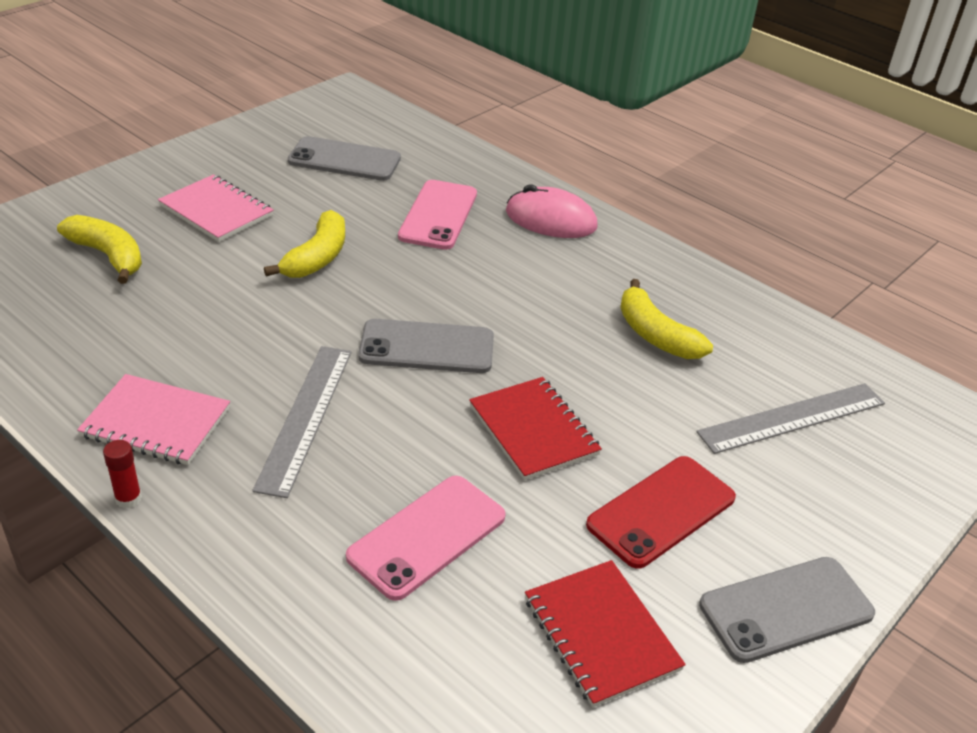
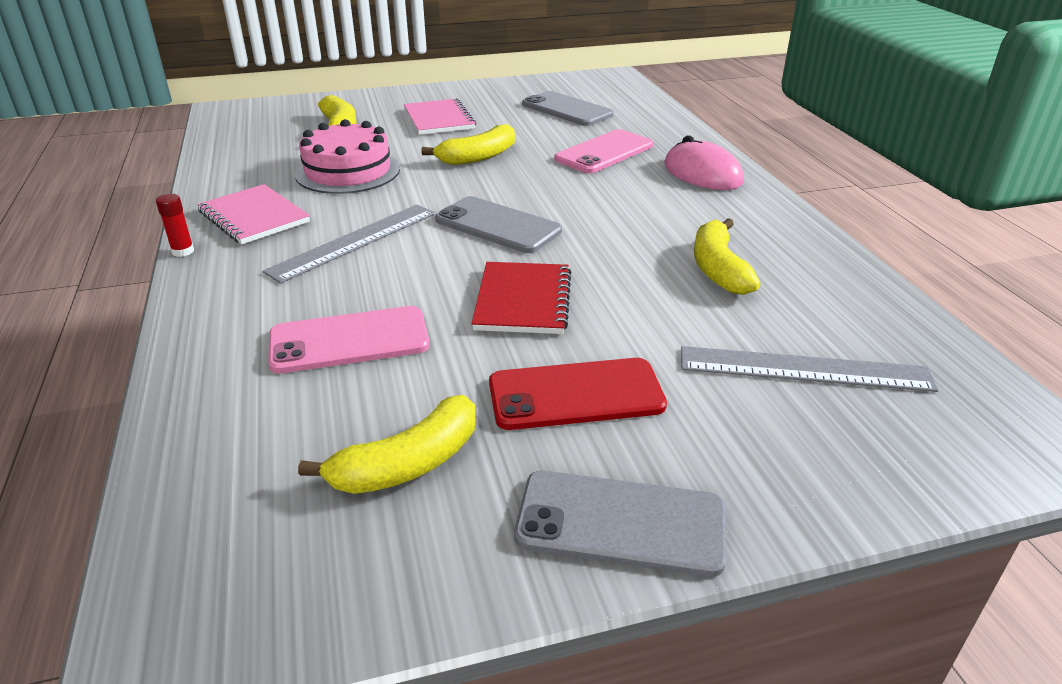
camera: 35 degrees right, 5 degrees down
red notebook [525,560,686,707] -> yellow banana [298,395,475,494]
none -> pink cake [295,119,400,194]

